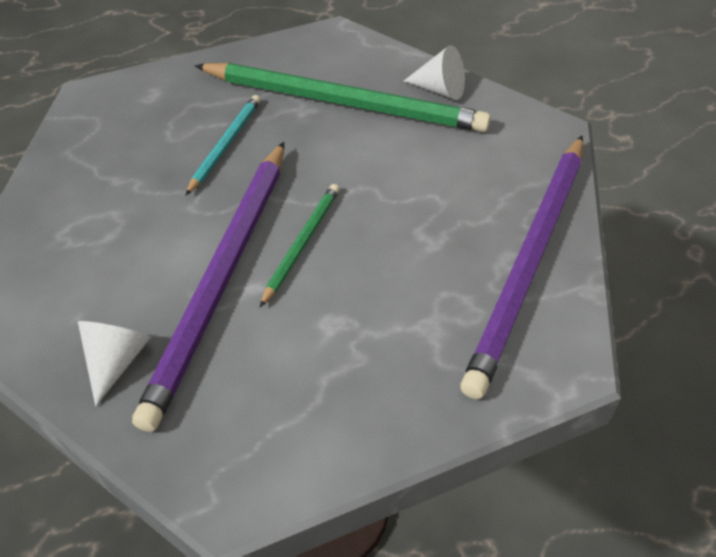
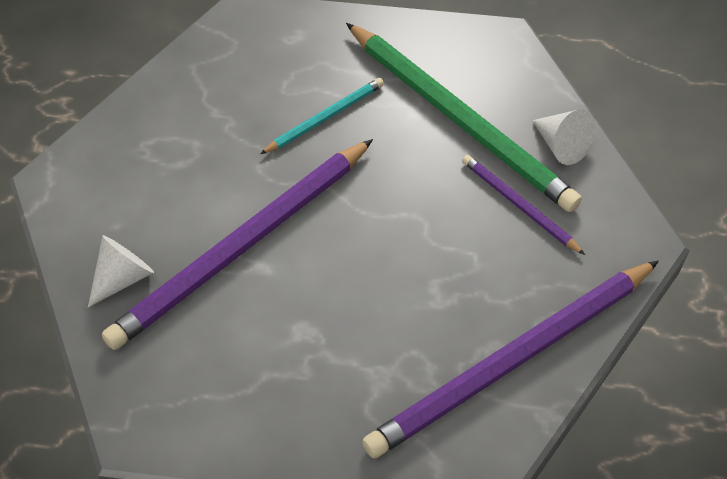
camera: 30 degrees right, 5 degrees up
green pencil [260,184,339,307] -> none
none -> purple pencil [462,155,585,255]

